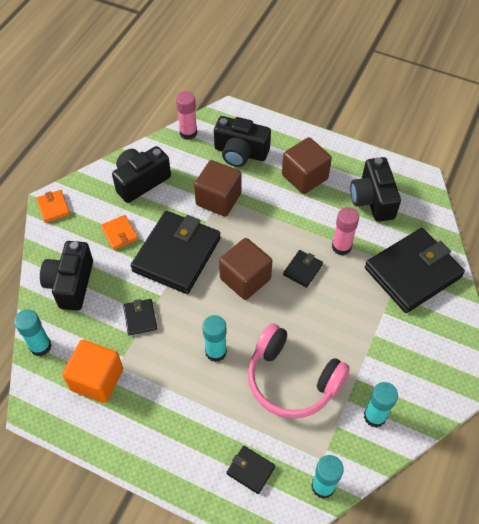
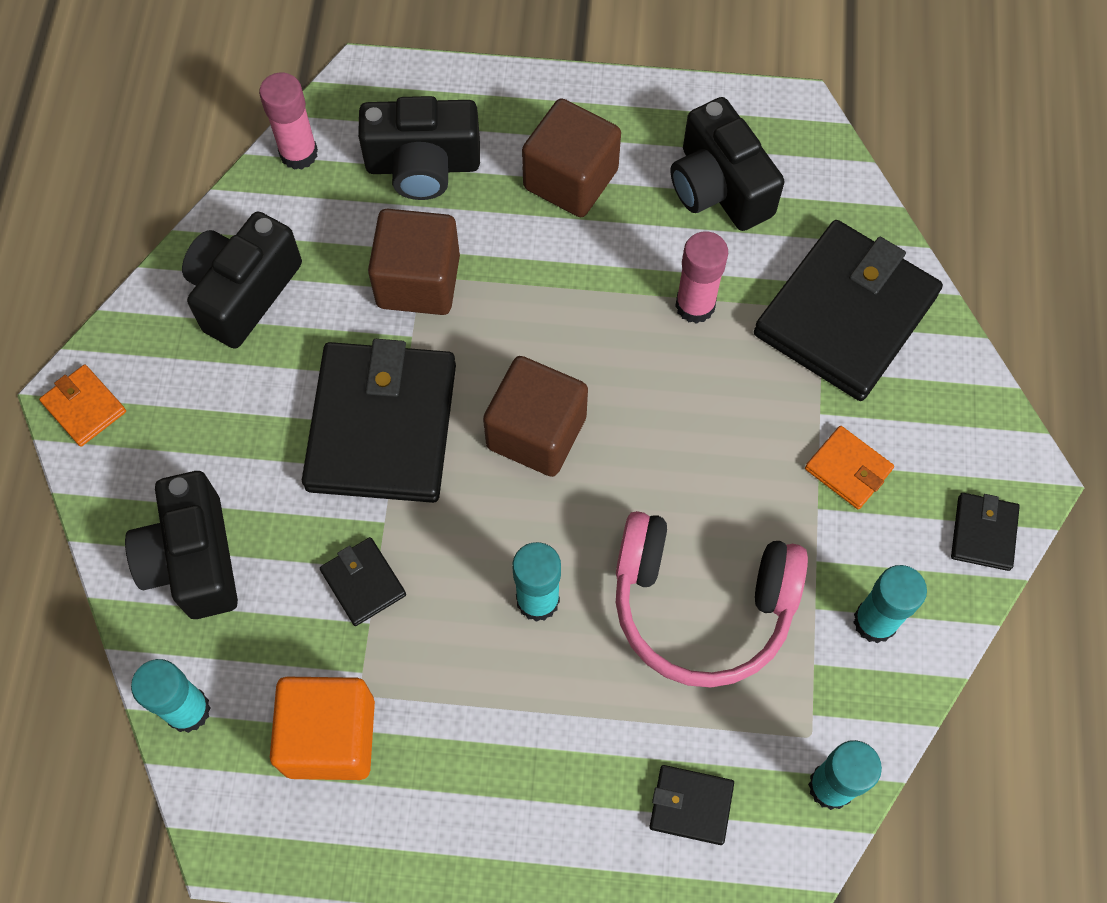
camera: 20 degrees left, 10 degrees up
orange wallet [101,215,138,250] -> orange wallet moved to [805,426,894,509]
black wallet [283,250,323,288] -> black wallet moved to [951,493,1020,571]

